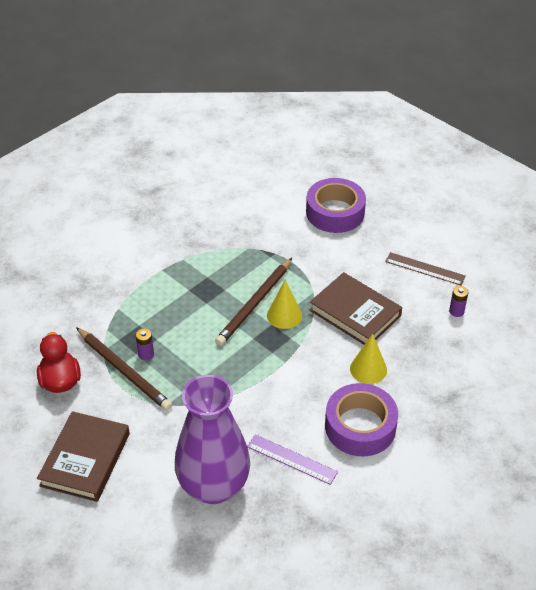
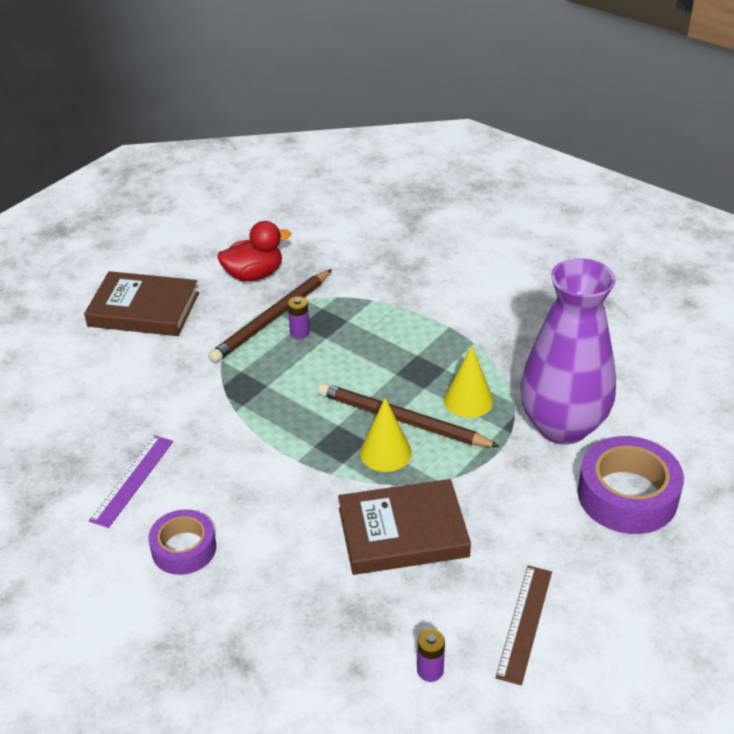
camera: 85 degrees right, 5 degrees down
purple vase [175,375,250,504] -> purple vase moved to [520,258,616,444]
brown book [310,272,402,345] -> brown book turned 45 degrees clockwise [338,479,471,575]
purple tape [325,383,398,456] -> purple tape [148,509,216,575], size x0.63
yellow cone [350,334,387,384] -> yellow cone moved to [444,345,493,418]

